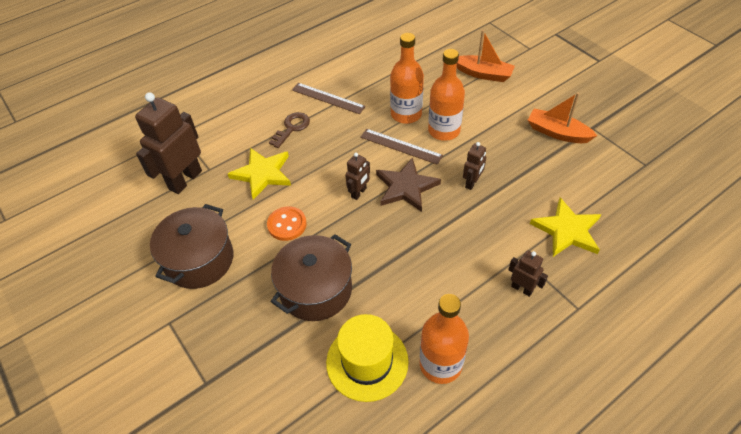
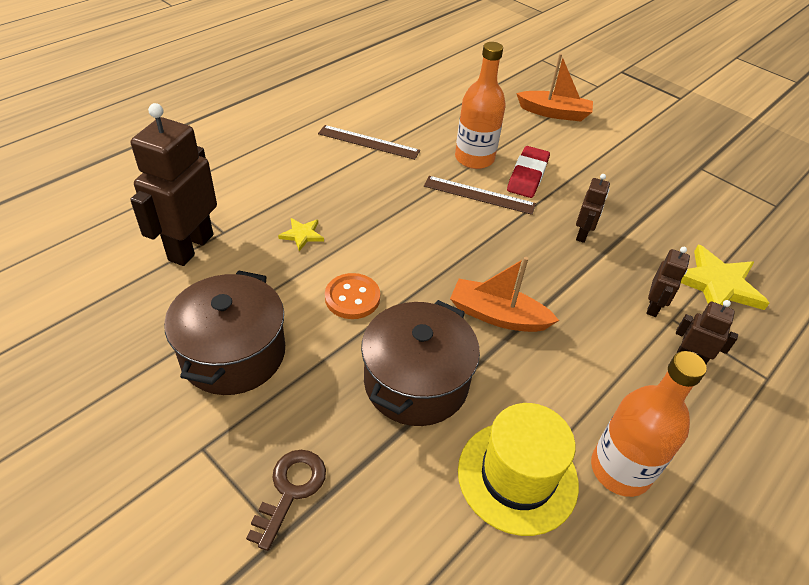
camera: 15 degrees left, 5 degrees down
yellow star [228,148,291,200] -> yellow star [278,218,324,251], size x0.50
brown key [269,112,310,148] -> brown key moved to [246,450,326,551]
brown robot [345,153,370,200] -> brown robot moved to [647,247,690,317]
brown star [376,157,441,212] -> none
orange bottle [428,49,465,141] -> red eraser [507,146,550,198]
orange boat [528,92,597,143] -> orange boat moved to [450,257,559,332]

